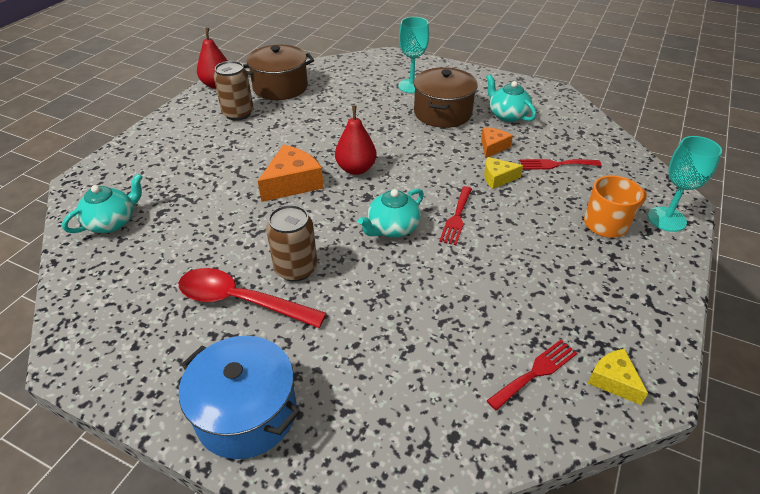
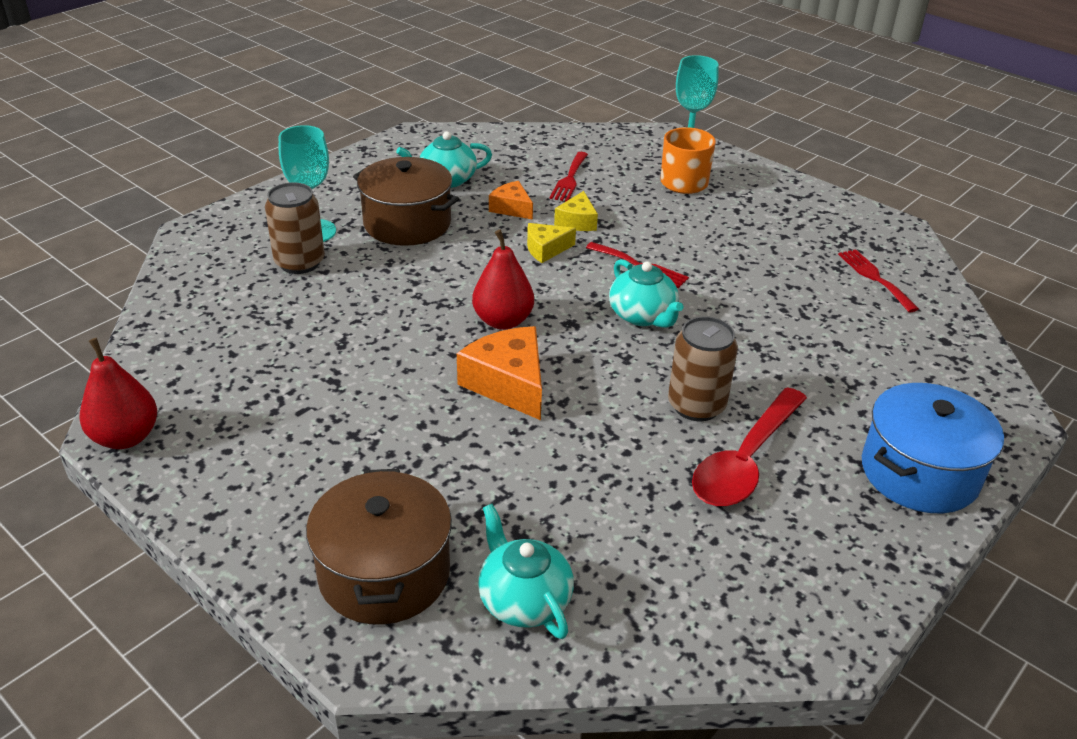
camera: 75 degrees left, 5 degrees down
brown can [214,61,254,121] -> brown can moved to [265,182,325,274]
brown pot [243,45,314,100] -> brown pot moved to [306,469,452,625]
yellow cheese [588,349,648,405] -> yellow cheese moved to [527,223,576,263]

